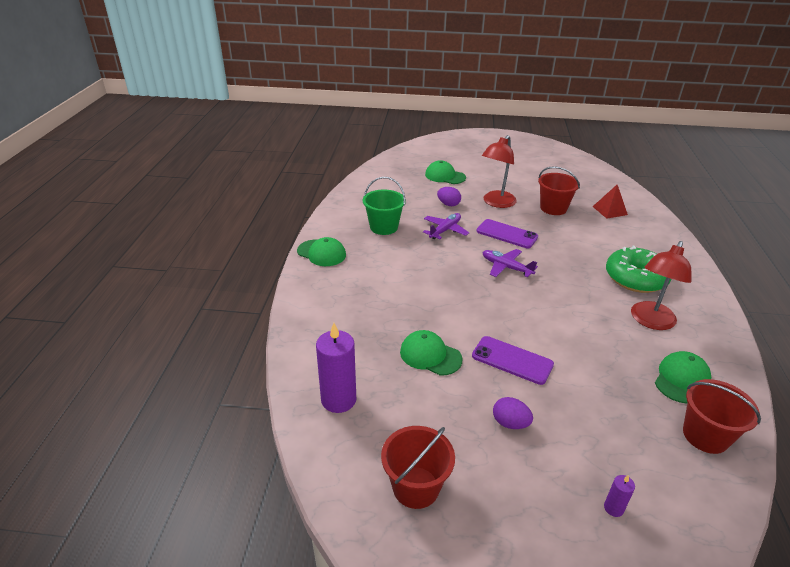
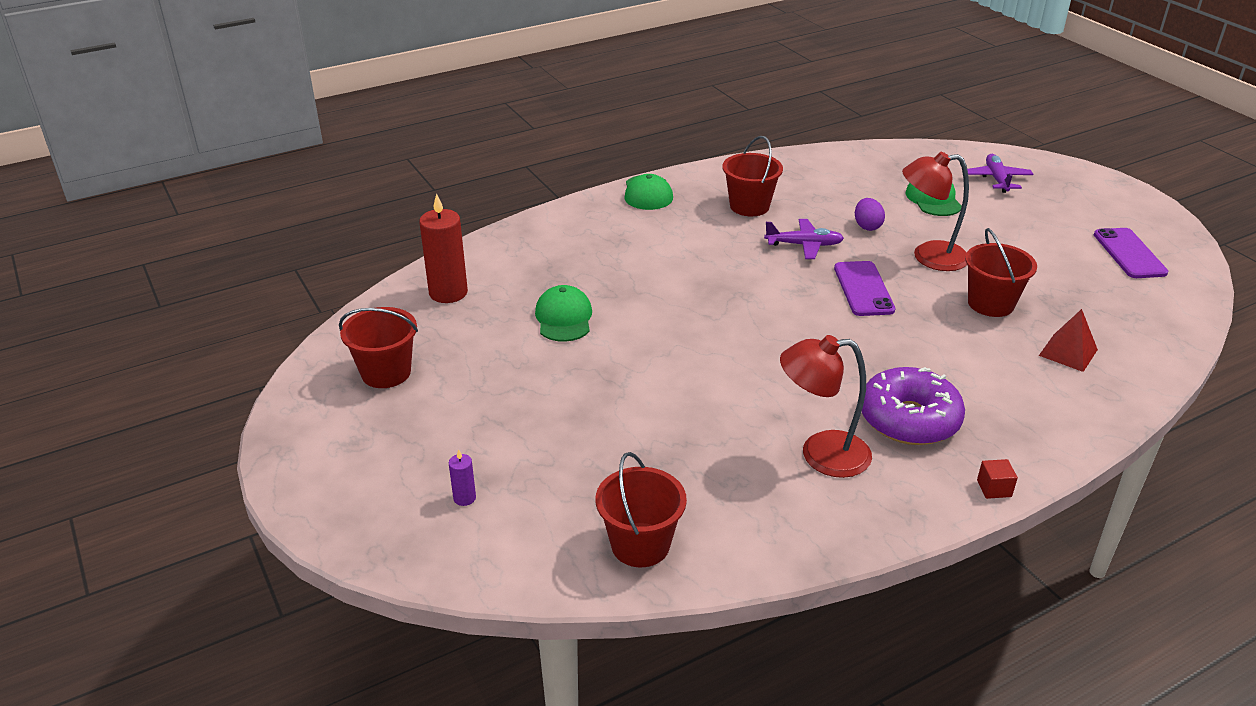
camera: 55 degrees right, 0 degrees up
purple candle [316,323,356,413] -> red candle [419,193,468,303]
green bucket [363,177,406,235] -> red bucket [722,136,783,216]
purple phone [472,336,554,385] -> purple phone moved to [1094,228,1168,278]
purple plane [483,249,538,278] -> purple plane moved to [967,154,1033,193]
purple egg [493,397,533,429] -> none
green donut [606,245,671,293] -> purple donut [862,367,965,445]
green cap [655,351,711,404] -> none
none -> red cube [977,459,1018,499]

